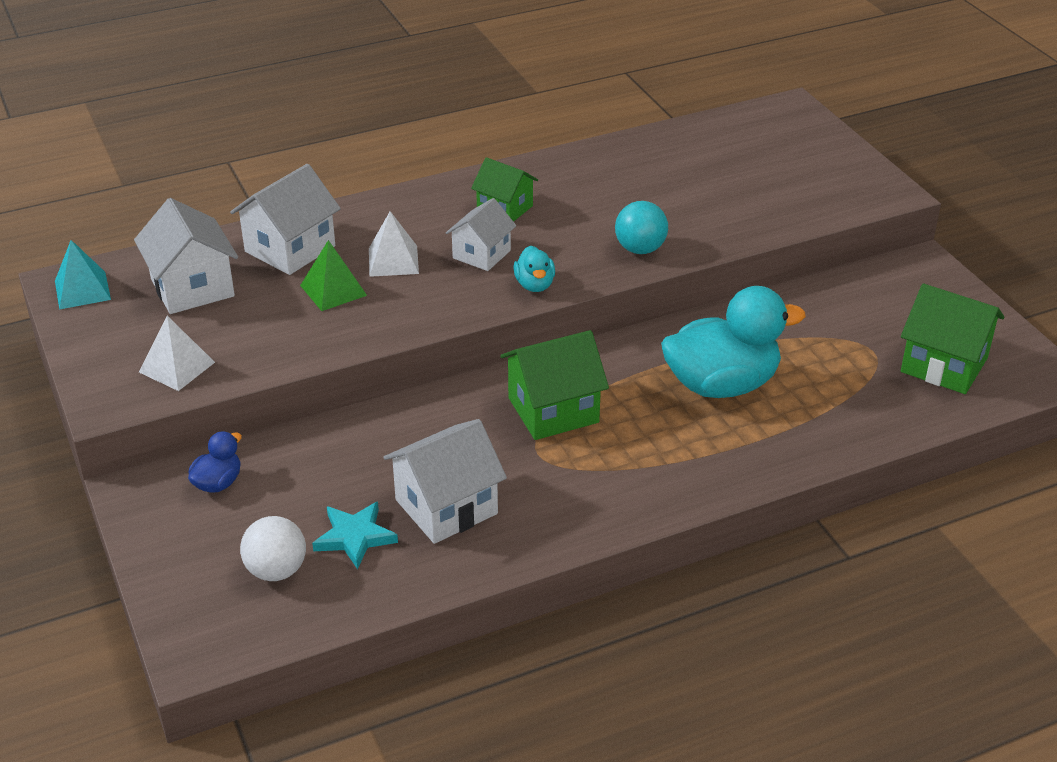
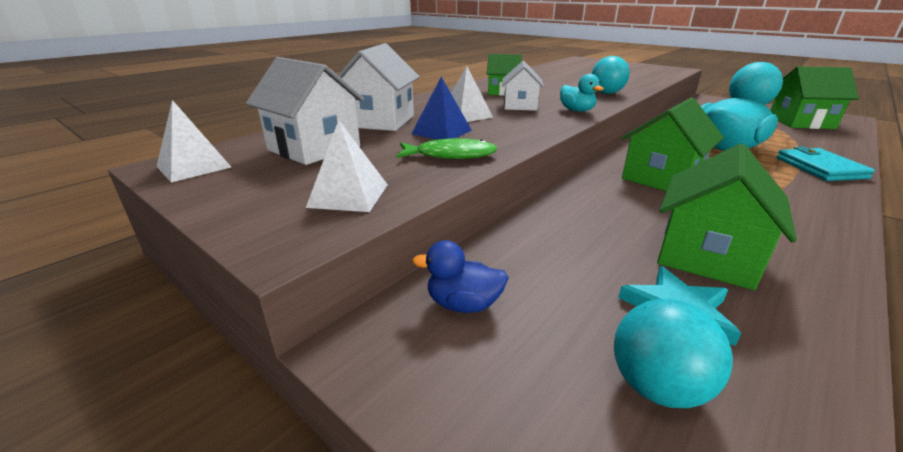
camera: 25 degrees left, 10 degrees down
turquoise pyramid [55,240,111,310] -> white pyramid [156,100,231,182]
blue duck [188,431,242,493] -> blue duck turned 90 degrees counterclockwise [412,240,509,313]
white ball [240,516,306,581] -> turquoise ball [614,299,733,408]
green pyramid [300,240,367,311] -> blue pyramid [411,77,472,140]
white house [383,419,507,544] -> green house [657,143,797,290]
none -> green fish [396,138,497,159]
none -> turquoise wallet [776,146,875,181]

